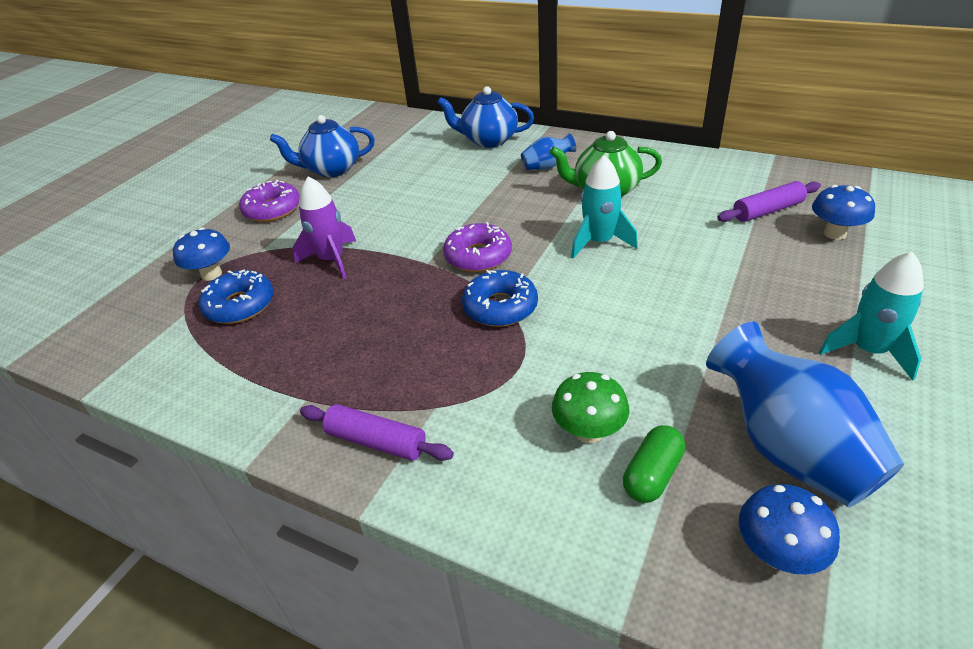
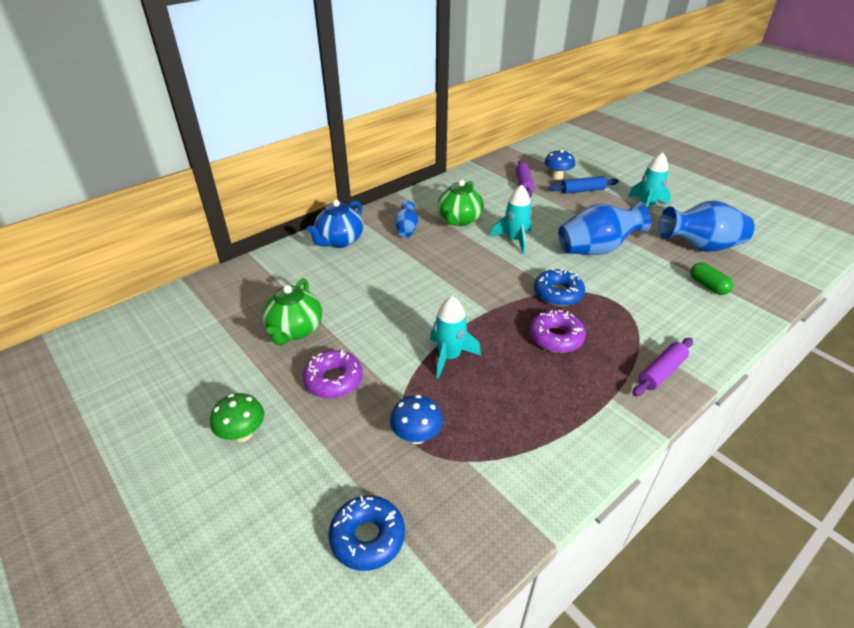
camera: 70 degrees left, 0 degrees up
blue donut [198,269,274,324] -> blue donut moved to [328,495,405,571]
blue teapot [270,115,375,177] -> green teapot [262,278,322,345]
purple rocket [293,176,356,279] -> turquoise rocket [430,296,481,379]
purple donut [443,222,512,272] -> purple donut moved to [530,310,586,353]
green mushroom [552,372,629,443] -> green mushroom moved to [210,393,264,442]
blue mushroom [739,484,840,575] -> none
none -> blue rolling pin [548,176,619,194]
none -> blue vase [558,201,651,255]

